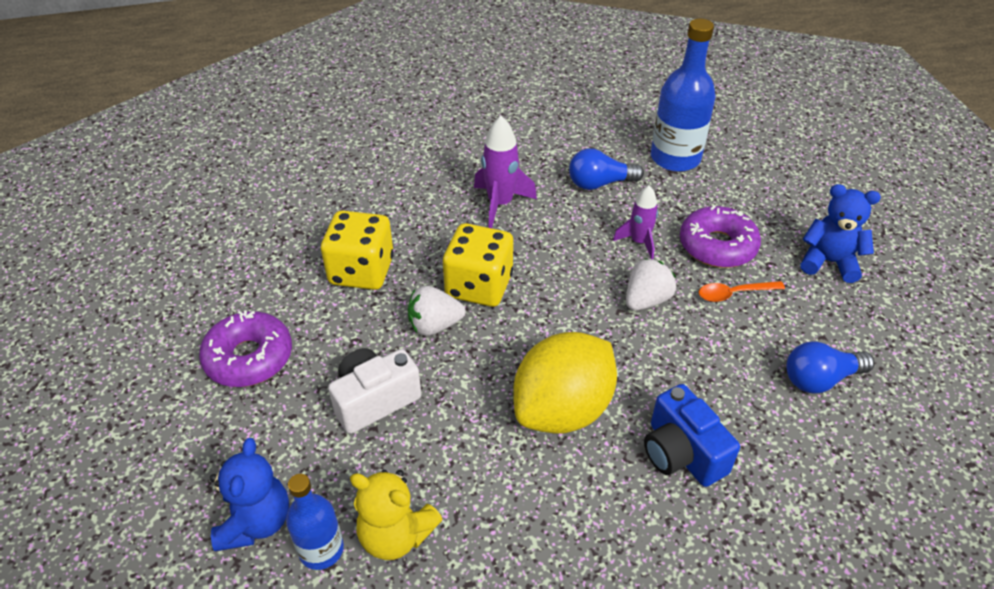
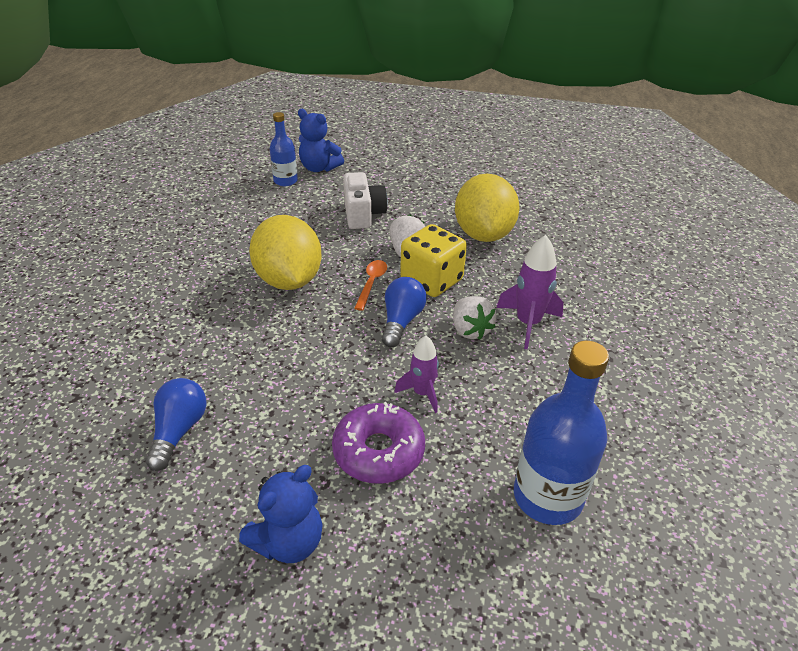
camera: 115 degrees right, 5 degrees down
purple donut [199,310,292,387] -> none
yellow dice [321,211,394,290] -> yellow lemon [455,174,520,242]
yellow teddy bear [350,470,443,560] -> none
blue light bulb [569,148,644,190] -> blue light bulb moved to [381,277,427,347]
white strawberry [626,258,676,311] -> white strawberry moved to [453,296,497,340]
blue camera [644,384,740,487] -> none
orange spoon [699,281,785,302] -> orange spoon moved to [354,260,387,311]

